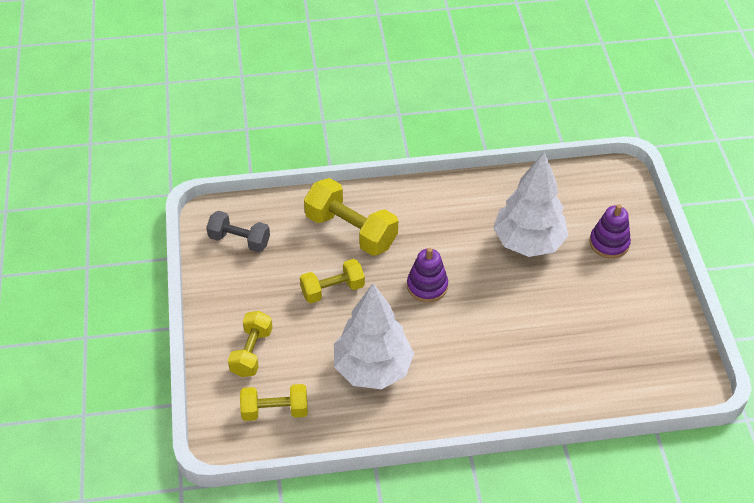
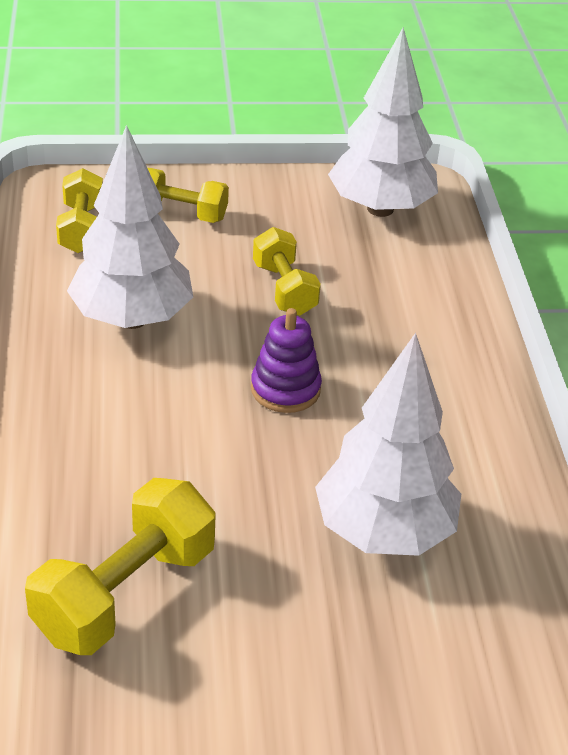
camera: 90 degrees right, 10 degrees down
grey dumbbell [206,211,270,252] -> white tree [328,27,438,217]
yellow dumbbell [304,178,398,256] -> yellow dumbbell moved to [25,478,216,655]
purple stacking toy [589,204,631,259] -> none

